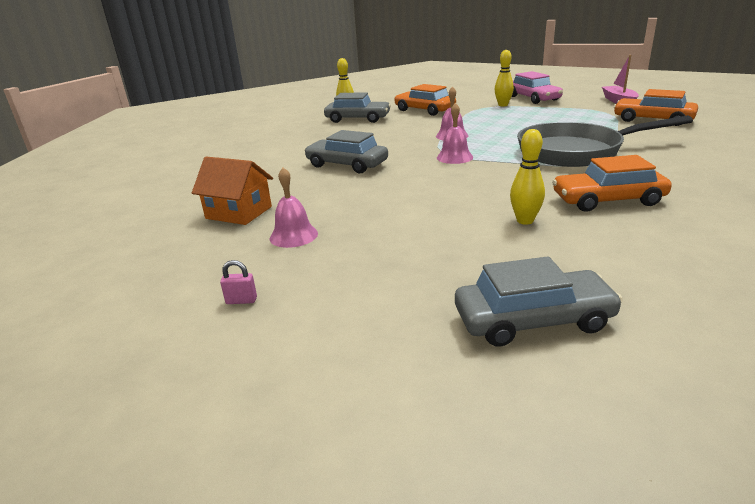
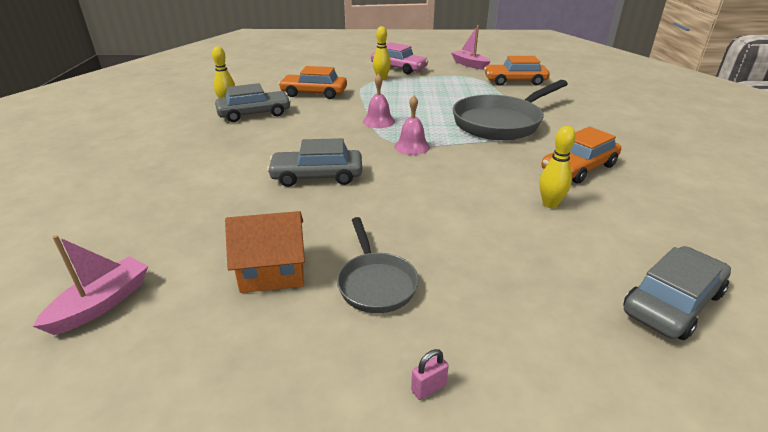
camera: 35 degrees left, 5 degrees up
pink bell [270,167,318,248] -> grey pan [337,217,419,313]
none -> pink boat [33,235,148,335]

